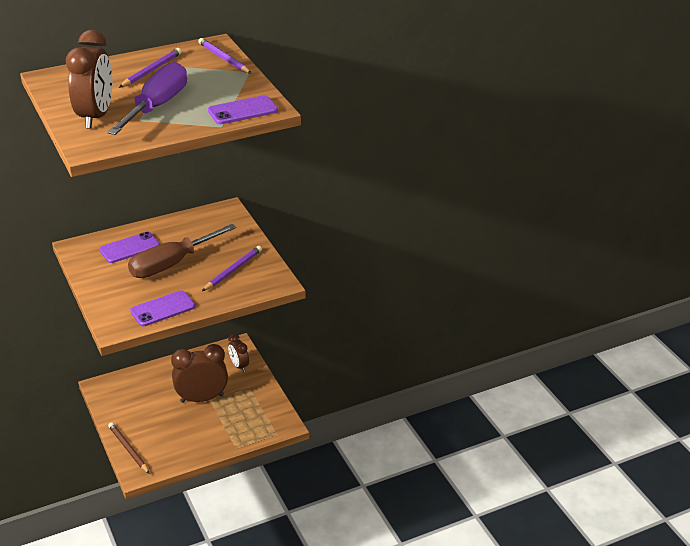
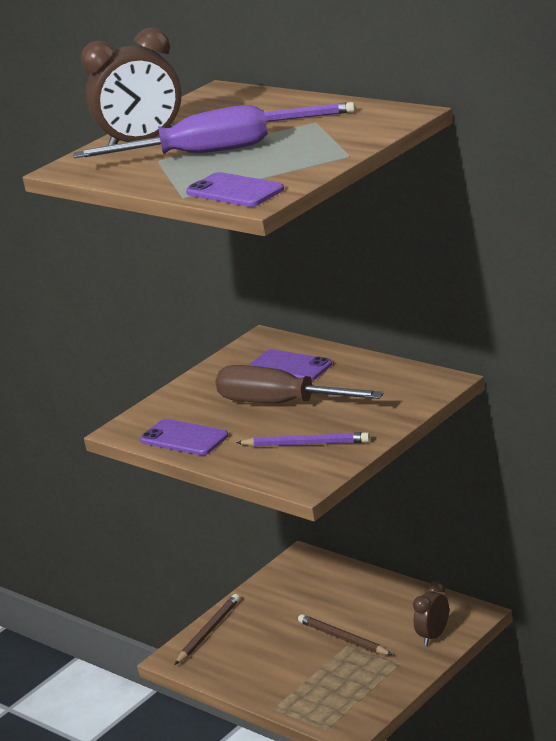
camera: 70 degrees right, 10 degrees down
brown clock [171,344,228,403] -> brown pencil [298,614,393,655]
purple pencil [198,38,252,74] -> none

